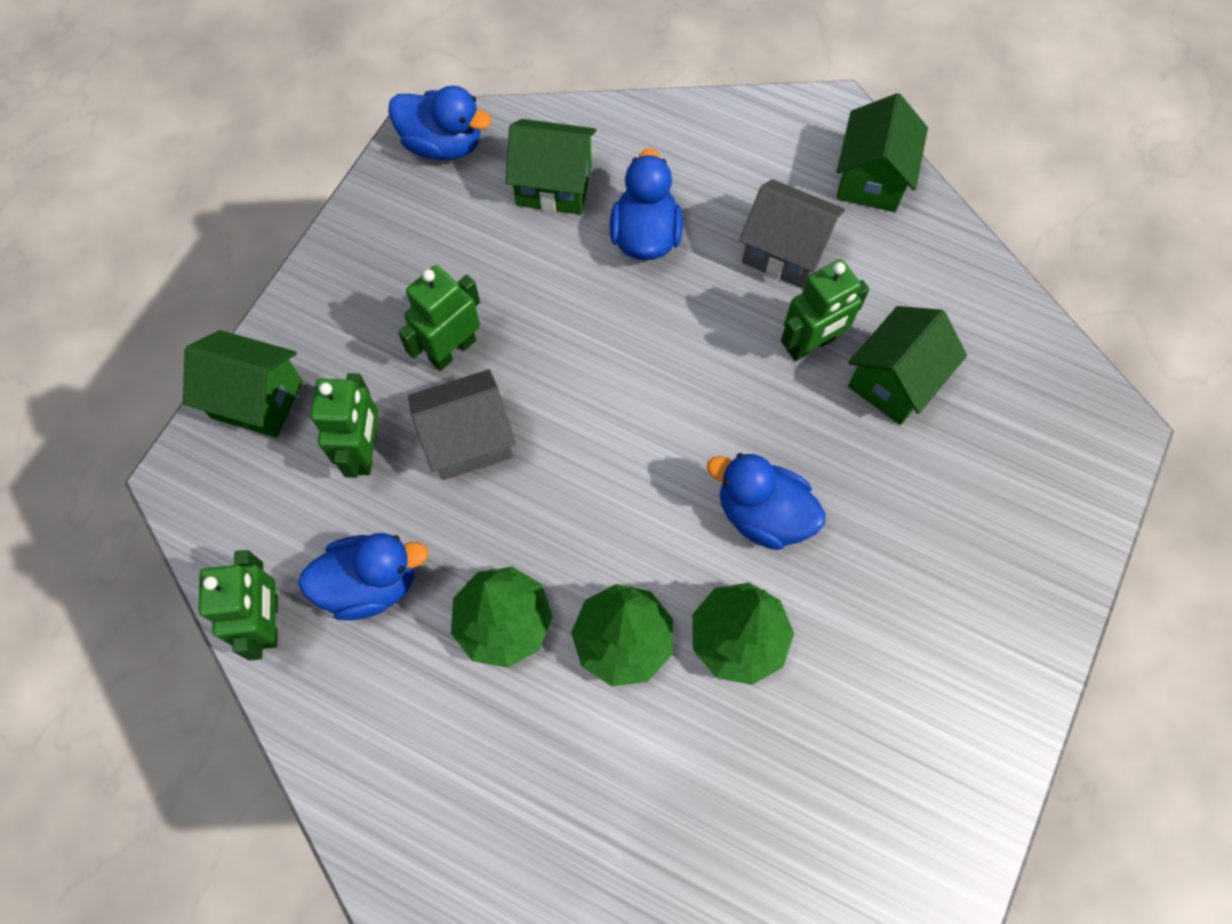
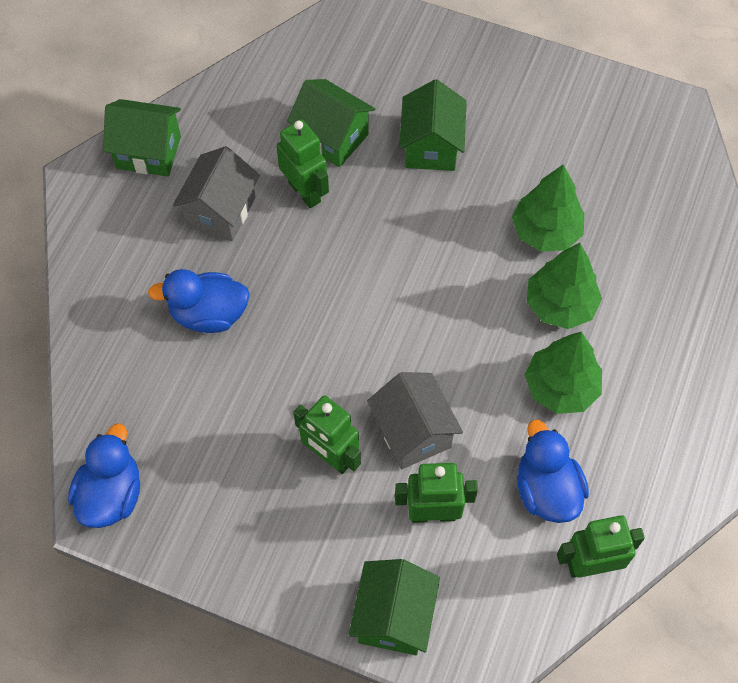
camera: 95 degrees left, 5 degrees down
green house [505,119,596,215] -> green house moved to [399,79,467,171]
blue duck [707,453,826,550] -> none

